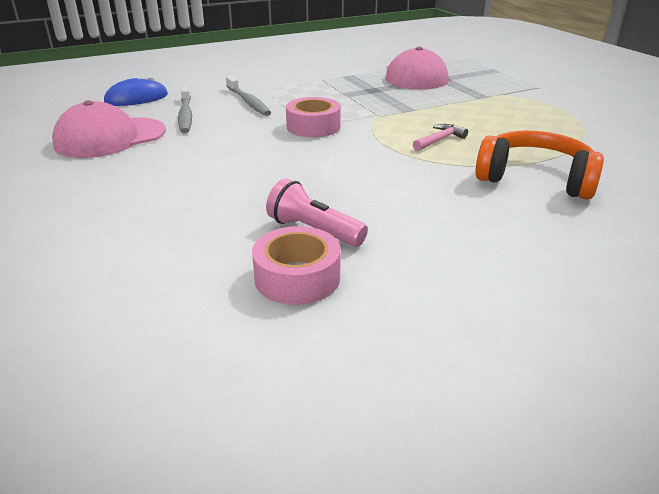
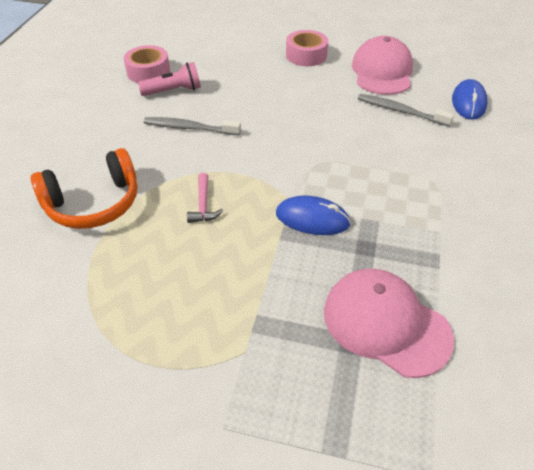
camera: 130 degrees right, 15 degrees up
grey toothbrush [226,76,271,116] -> grey toothbrush moved to [143,117,241,135]
pink tape [286,97,341,137] -> pink tape moved to [286,30,328,66]
none -> blue mouse [276,196,351,235]

